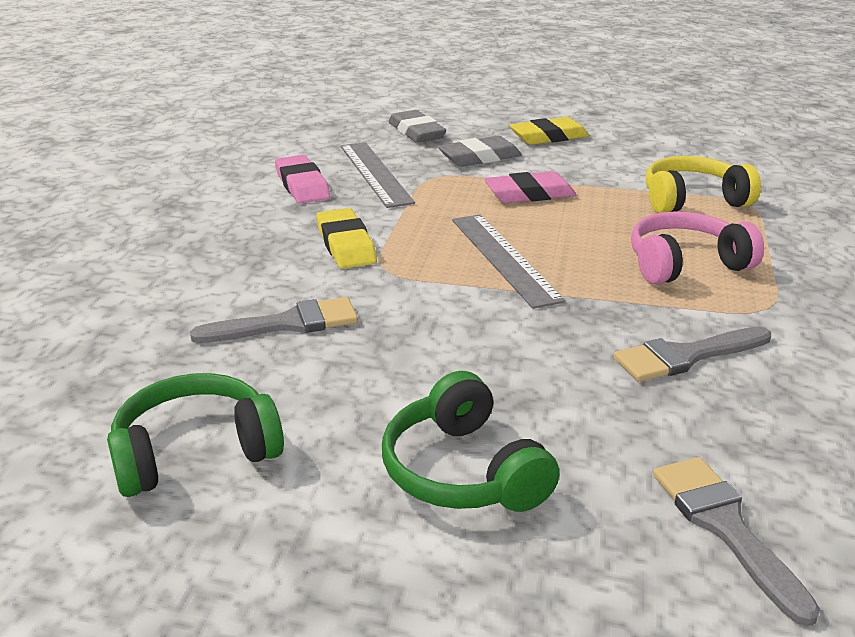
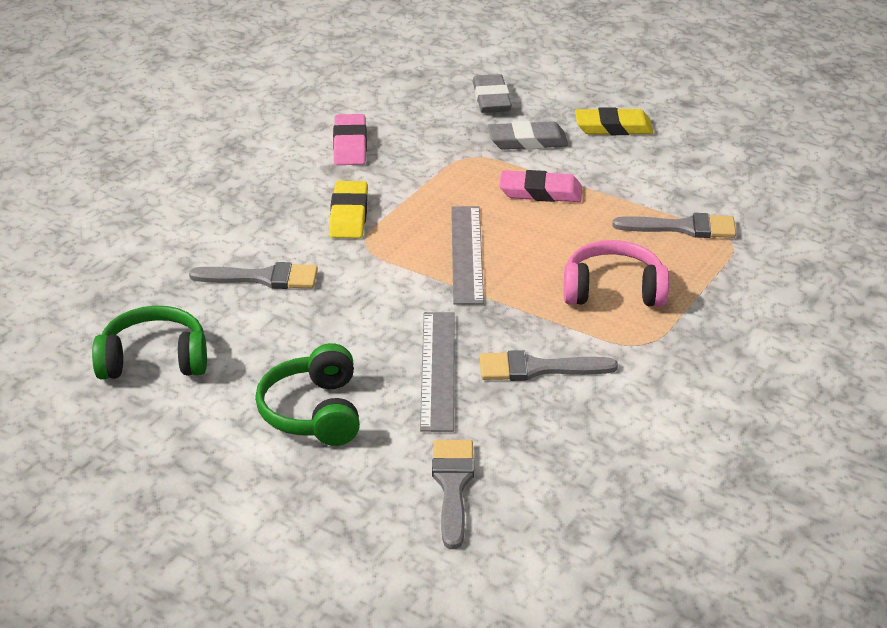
camera: 20 degrees right, 5 degrees up
grey ruler [341,142,415,208] -> grey ruler moved to [420,312,455,432]
yellow headphones [646,156,761,213] -> grey brush [613,213,736,238]

